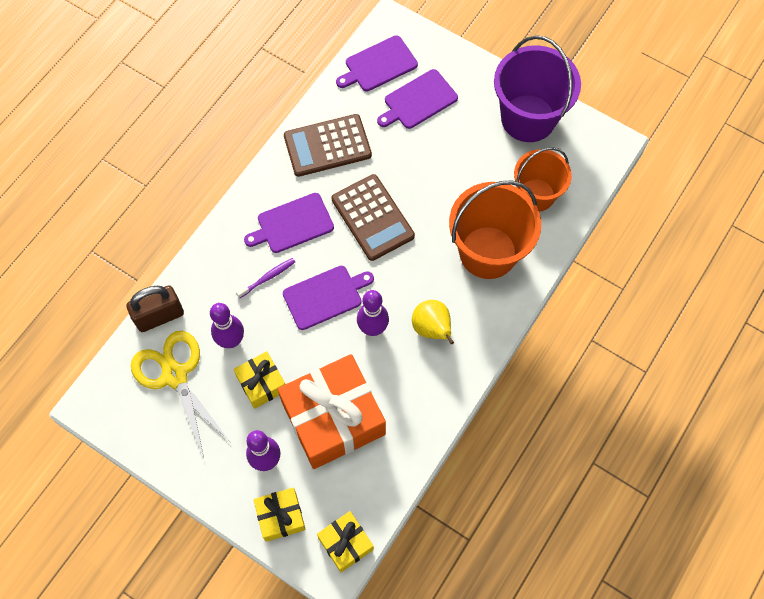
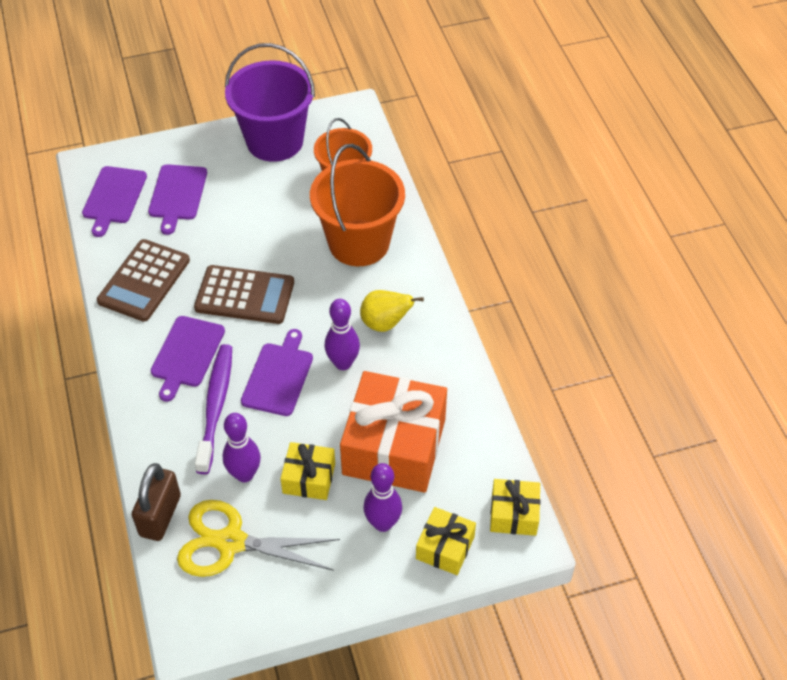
camera: 50 degrees left, 15 degrees down
purple toothbrush [236,258,295,298] -> purple toothbrush [195,344,232,474], size x1.95

